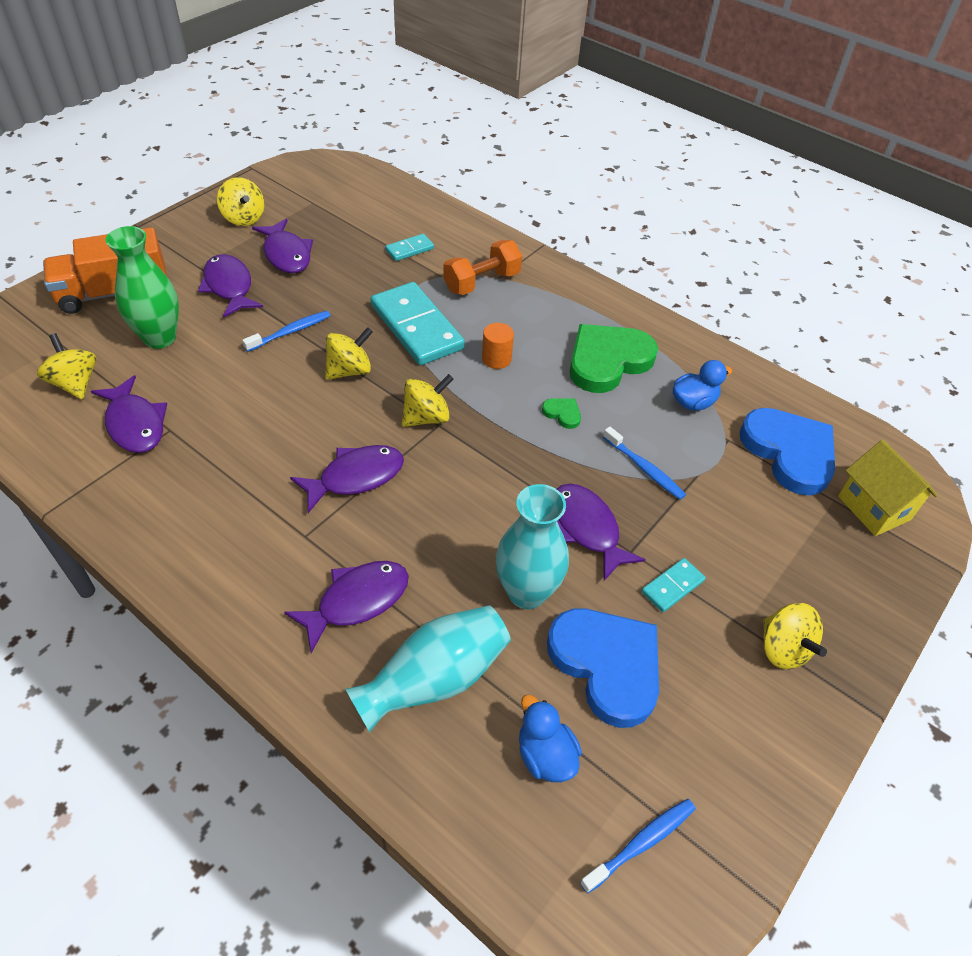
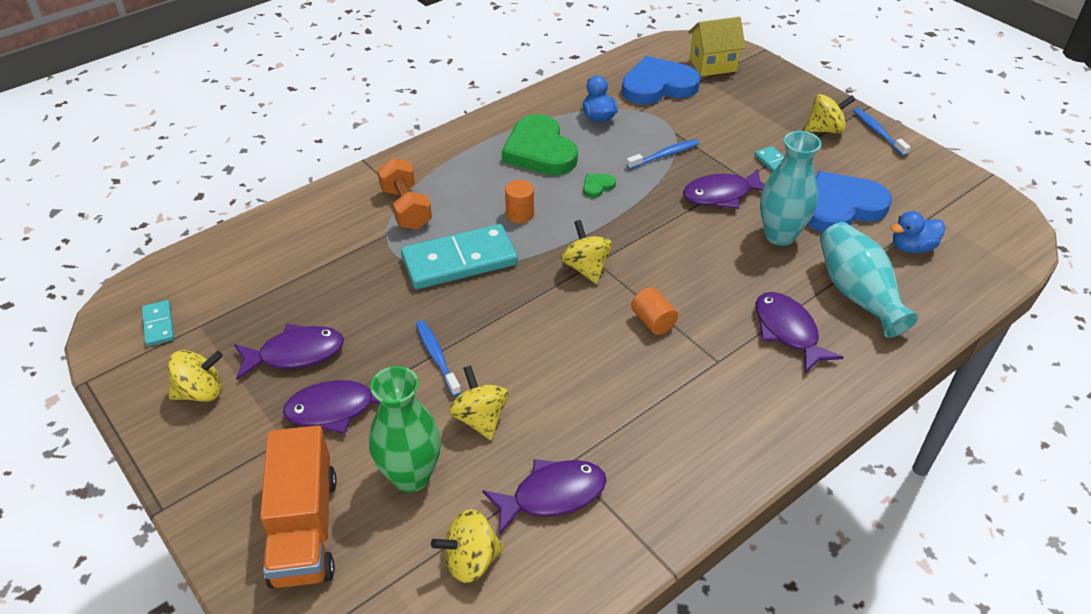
camera: 75 degrees left, 5 degrees down
purple fish [290,445,404,513] -> orange cylinder [631,287,678,335]
yellow spinning top [325,327,373,380] -> yellow spinning top moved to [449,365,509,440]
turquoise domino [385,234,434,261] -> turquoise domino moved to [142,300,174,346]
blue toothbrush [580,799,696,893] -> blue toothbrush moved to [853,108,911,156]

